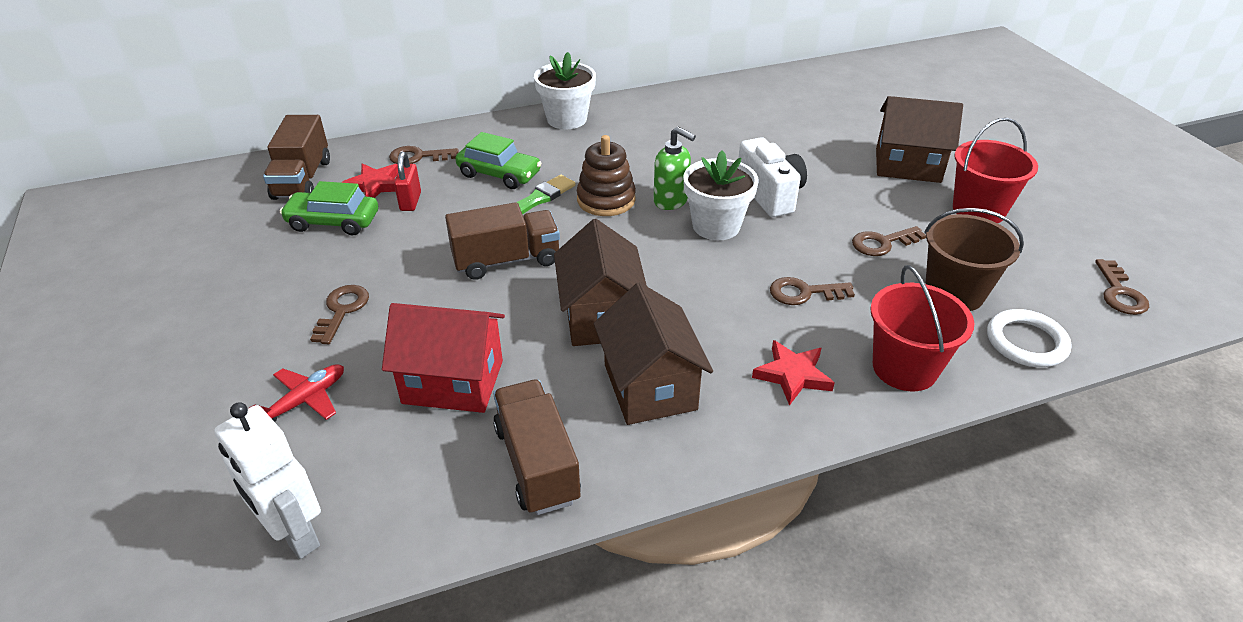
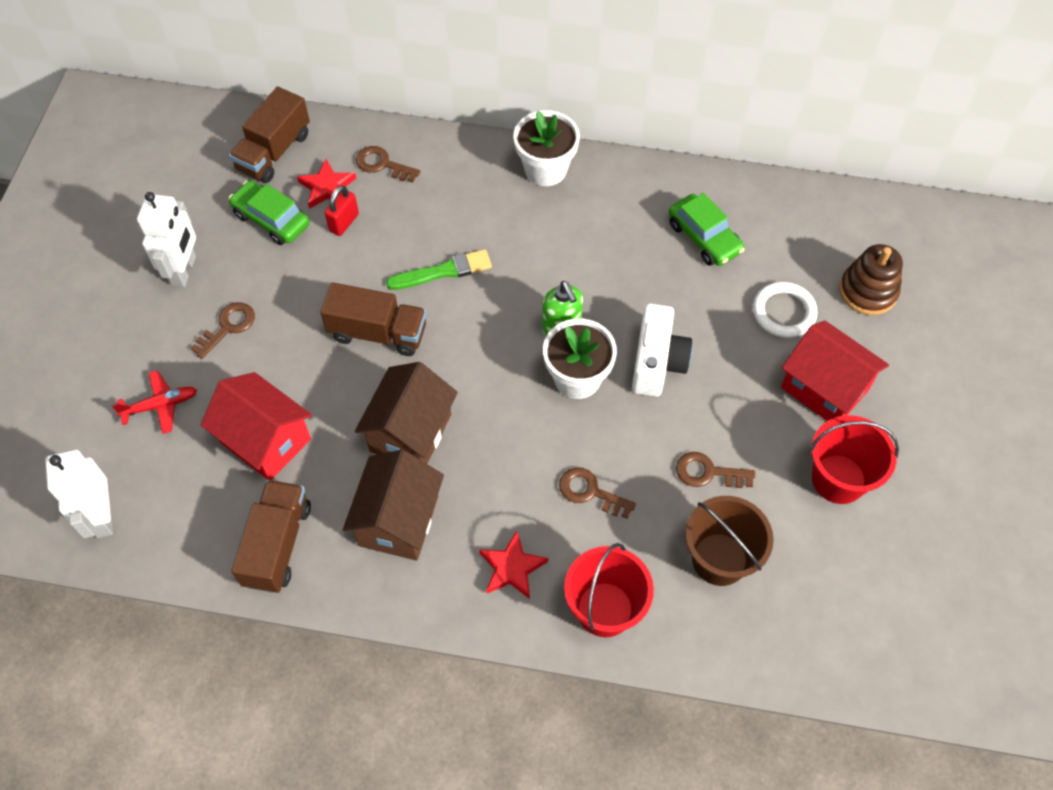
camera: 30 degrees right, 20 degrees up
green car [455,132,542,189] -> green car moved to [669,193,745,266]
brown stacking toy [577,135,636,216] -> brown stacking toy moved to [839,244,903,315]
brown house [876,96,963,183] -> red house [781,321,889,421]
white ring [987,309,1072,367] -> white ring moved to [753,282,818,338]
brown key [1095,259,1149,315] -> none
none -> white robot [137,192,196,287]

